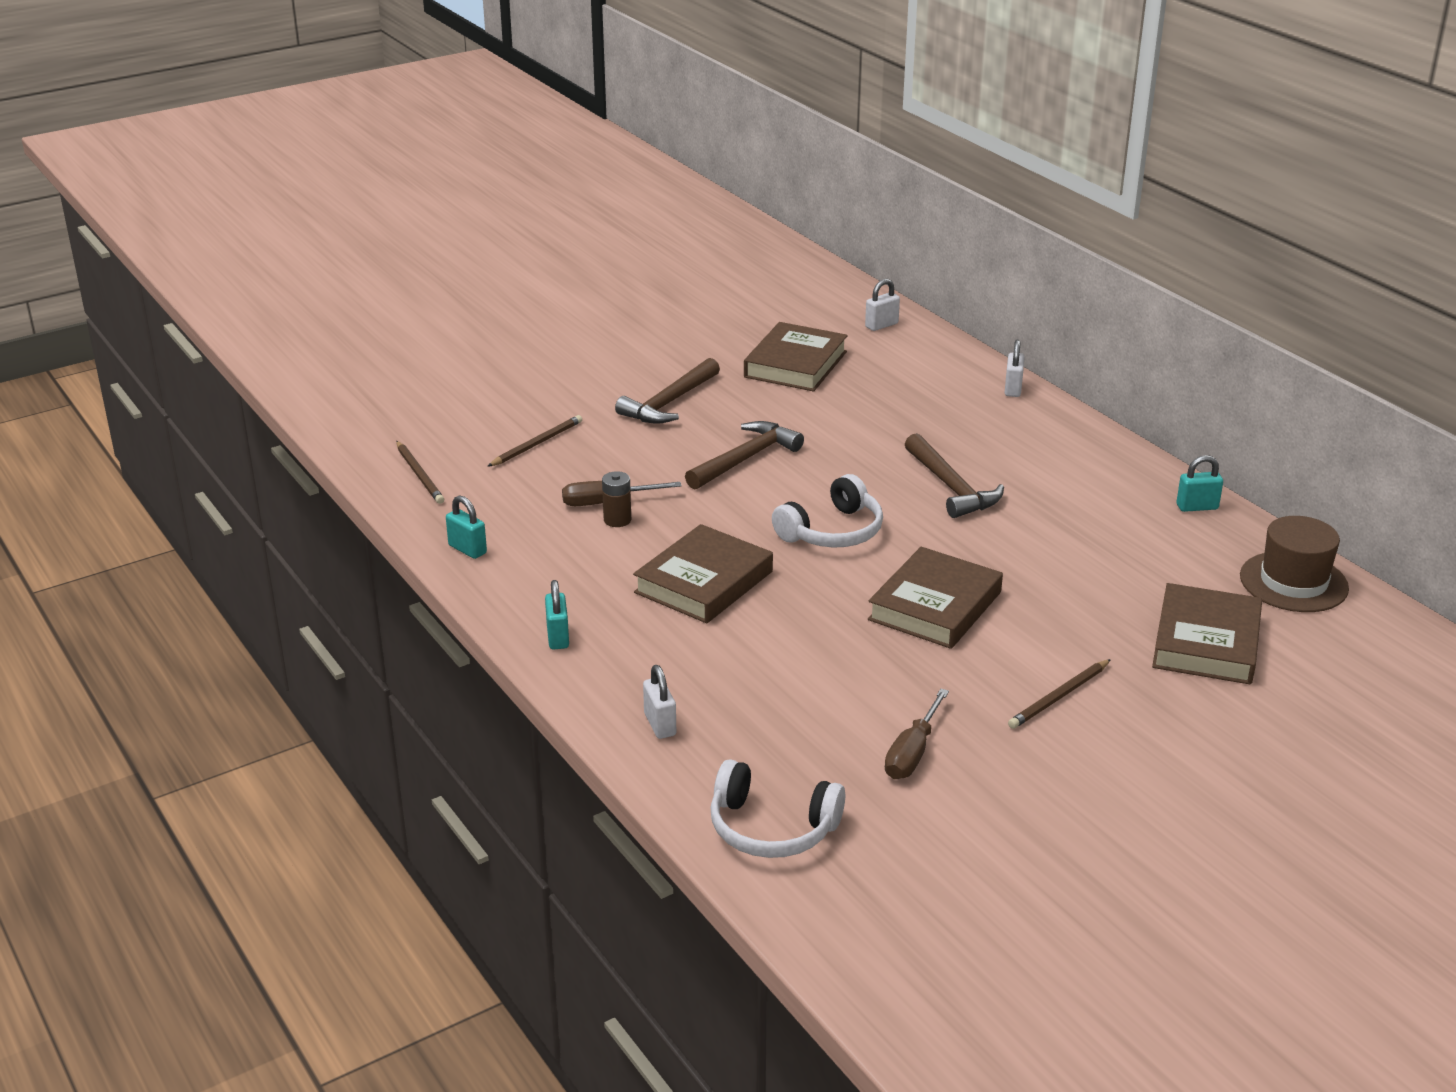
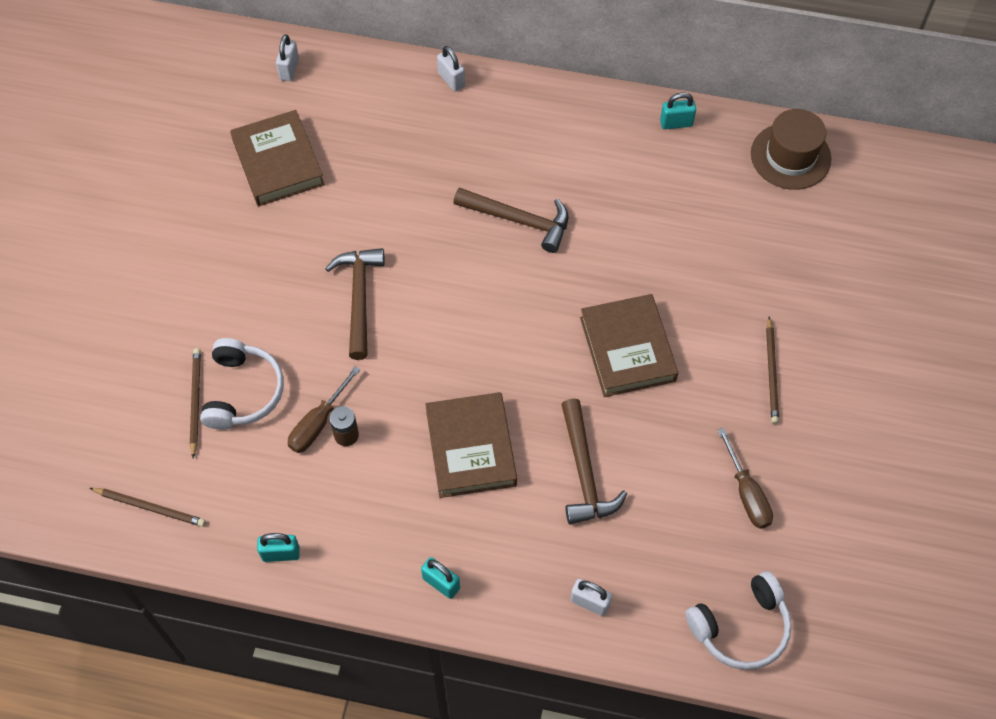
camera: 45 degrees left, 30 degrees up
brown hammer [615,358,720,424] -> brown hammer moved to [561,399,627,524]
white headphones [772,474,883,548] -> white headphones moved to [200,338,284,430]
brown book [1152,583,1262,685] -> none
turquoise padlock [1176,455,1223,512] -> turquoise padlock turned 45 degrees clockwise [660,93,696,129]

